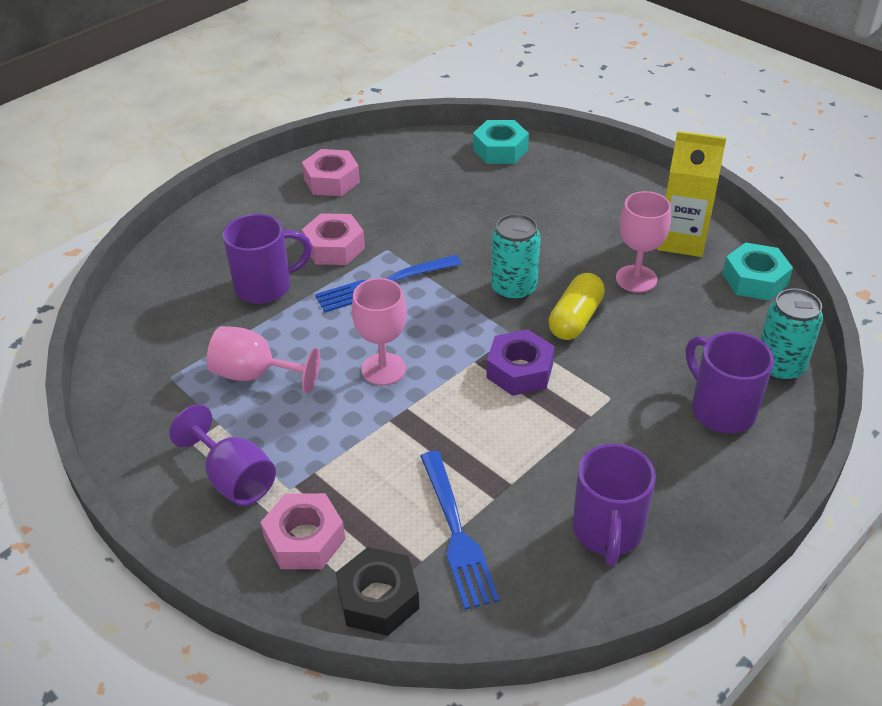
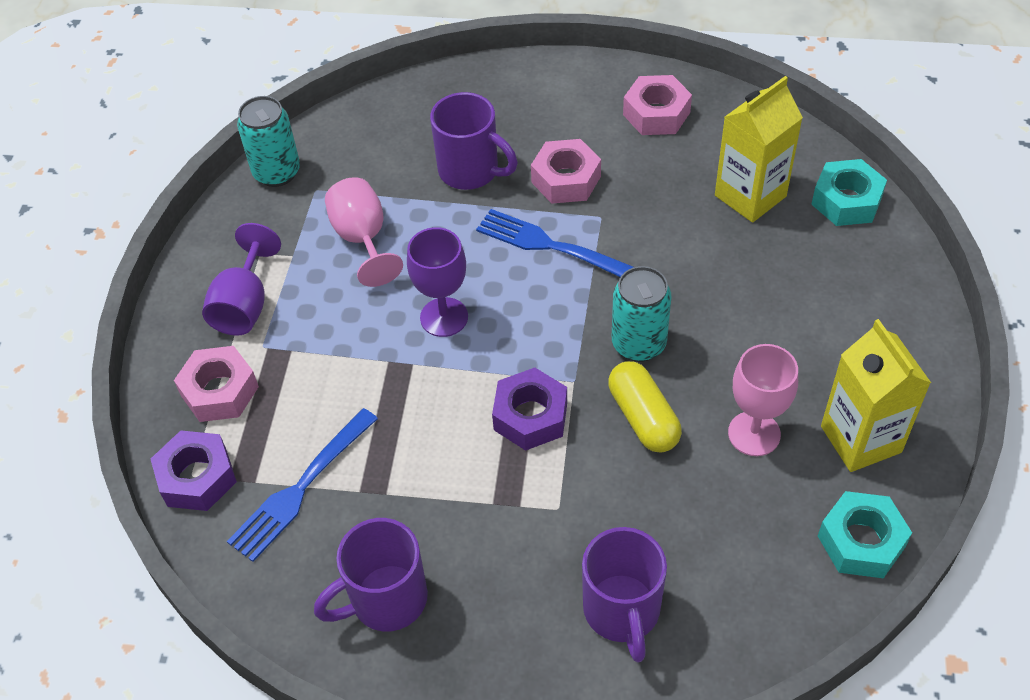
camera: 55 degrees right, 10 degrees up
black nut [336,547,419,636] -> purple nut [151,430,237,511]
pink goblet [352,278,407,386] -> purple goblet [407,227,468,337]
yellow capsule [549,273,605,340] -> yellow capsule turned 75 degrees clockwise [608,361,682,453]
purple mug [686,332,774,434] -> purple mug turned 150 degrees clockwise [582,527,667,663]
turquoise can [760,289,823,382] -> turquoise can moved to [237,96,300,187]
none -> yellow carton [715,76,803,223]

